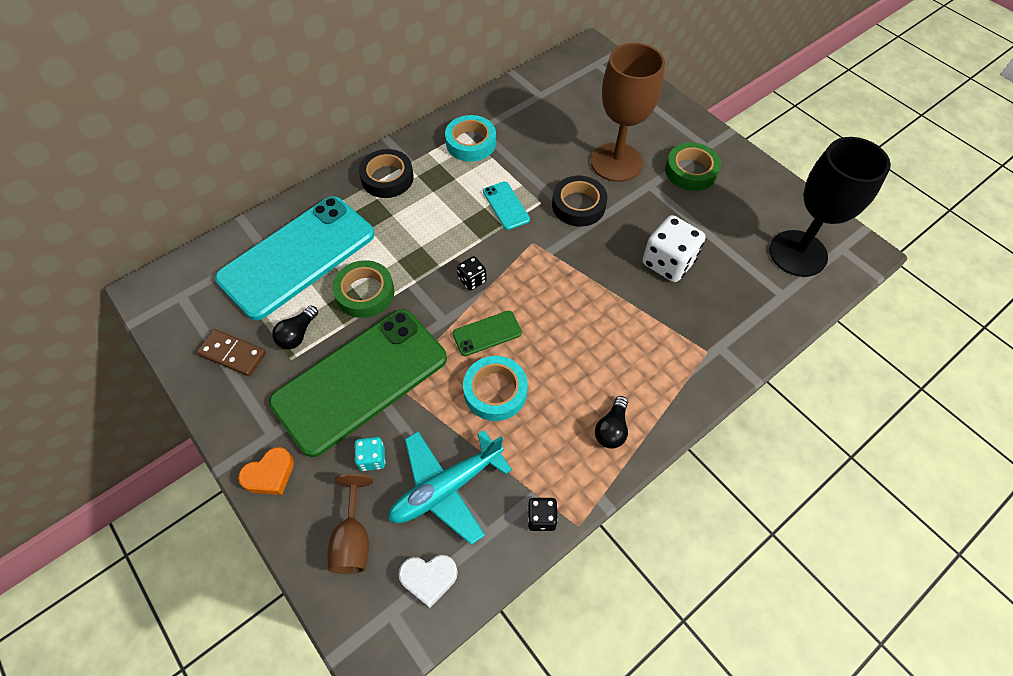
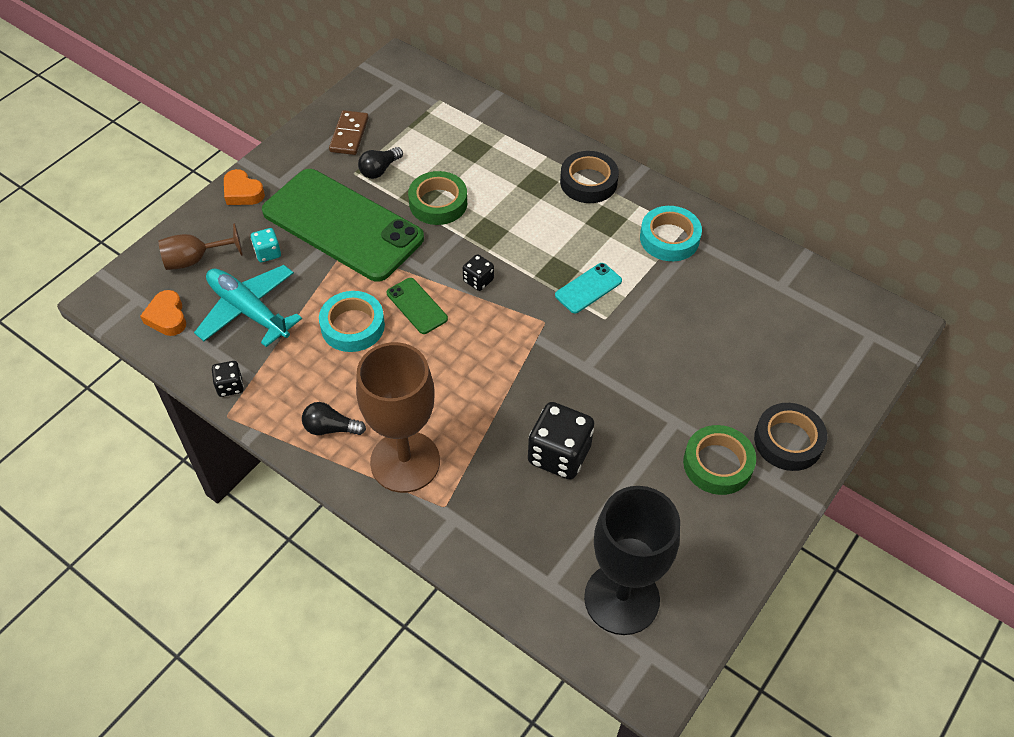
camera: 75 degrees right, 5 degrees down
turquoise phone [215,196,375,320] -> none
black light bulb [272,306,318,349] -> black light bulb turned 60 degrees counterclockwise [358,147,403,179]
white heart [398,555,458,608] -> orange heart [140,290,186,336]
black tape [552,176,607,227] -> black tape moved to [754,403,827,471]
brown goblet [591,43,665,182] -> brown goblet moved to [356,342,440,493]
white dice [642,215,706,282] -> black dice [528,402,594,480]

